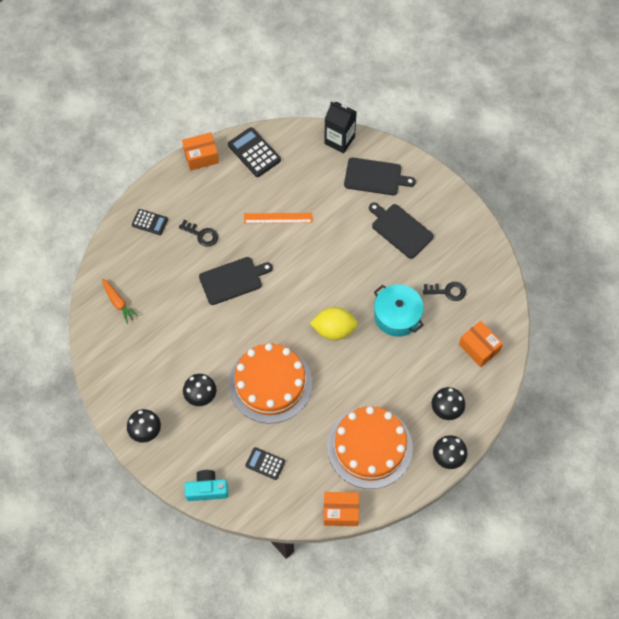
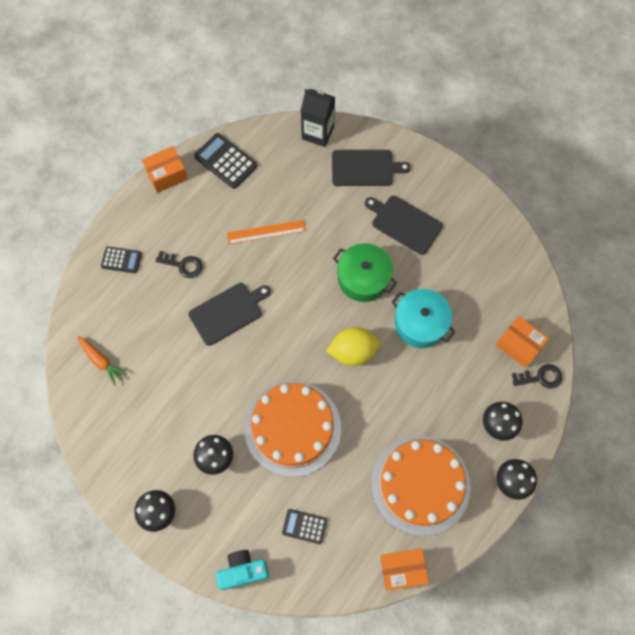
camera: 10 degrees left, 5 degrees up
black key [423,282,466,301] -> black key moved to [512,364,562,389]
none -> green pot [333,243,397,302]

